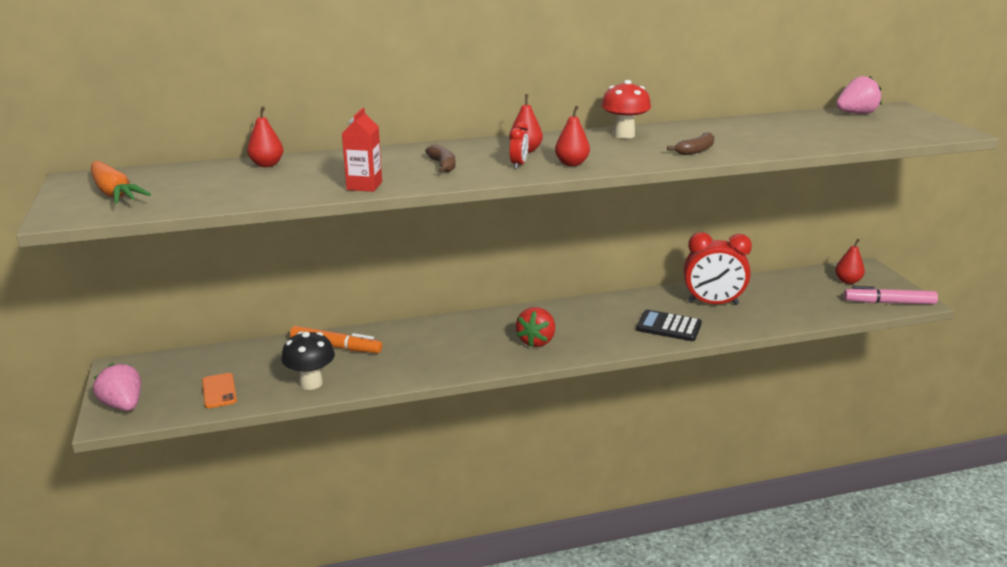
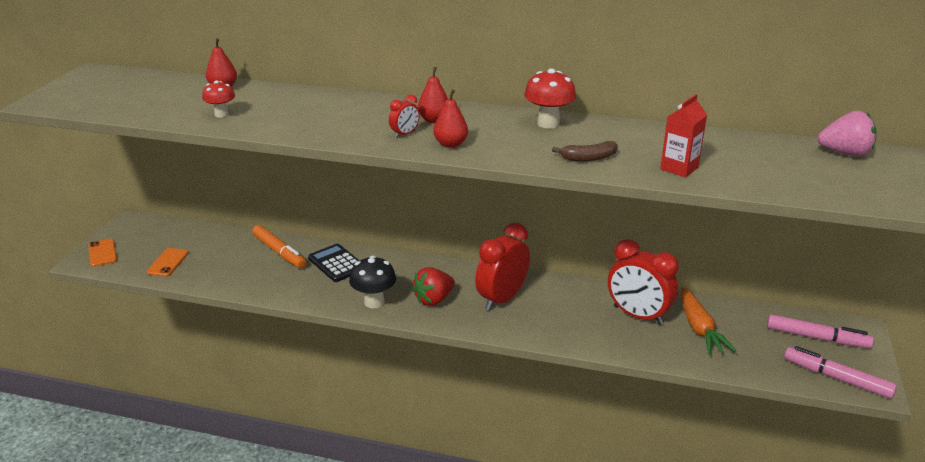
camera: 30 degrees right, 5 degrees up
orange carrot [91,161,151,203] -> orange carrot moved to [681,287,736,355]
pink strawberry [93,363,141,411] -> orange phone [88,239,117,267]
black mushroom [281,331,335,390] -> black mushroom moved to [349,256,396,308]
red carton [342,108,382,192] -> red carton moved to [660,94,707,177]
brown banana [425,144,455,173] -> none
black calculator [636,310,702,341] -> black calculator moved to [308,244,360,282]
red pear [835,239,865,284] -> pink marker [767,314,874,348]
none -> red mushroom [202,80,235,118]
none -> red clock [475,223,530,311]

